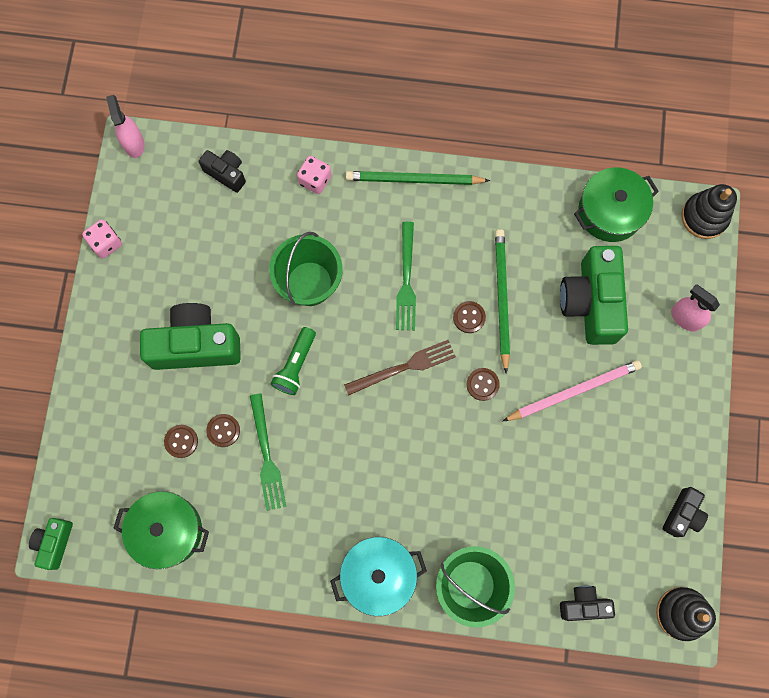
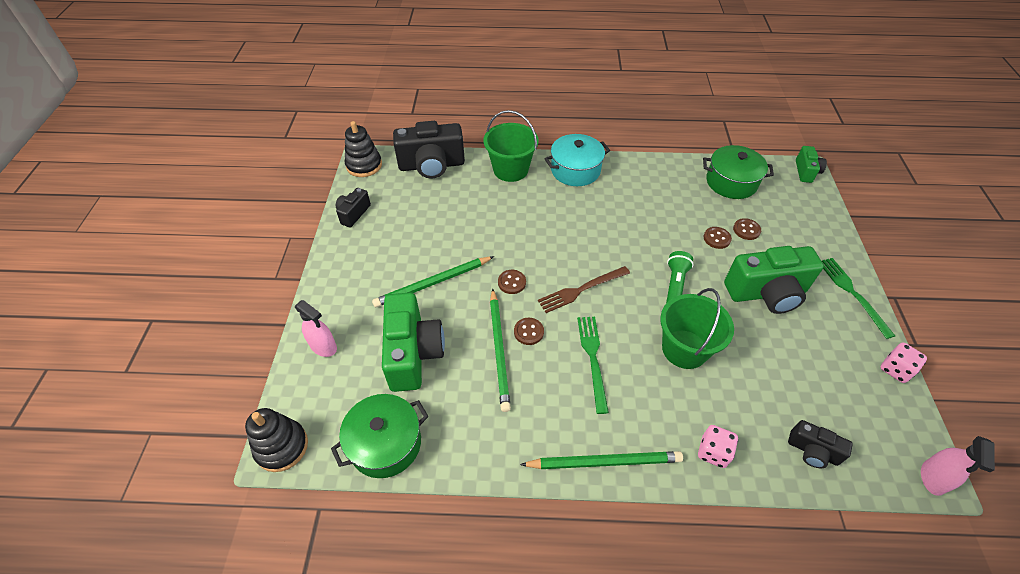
camera: 175 degrees right, 25 degrees down
pink spray bottle [106,95,145,158] -> pink spray bottle turned 45 degrees clockwise [921,436,995,496]
green fork [250,393,286,511] -> green fork moved to [822,258,895,339]
pink pencil [503,360,642,421] -> green pencil [372,256,494,307]
black camera [560,585,615,621] -> black camera [393,121,465,178], size x1.93

